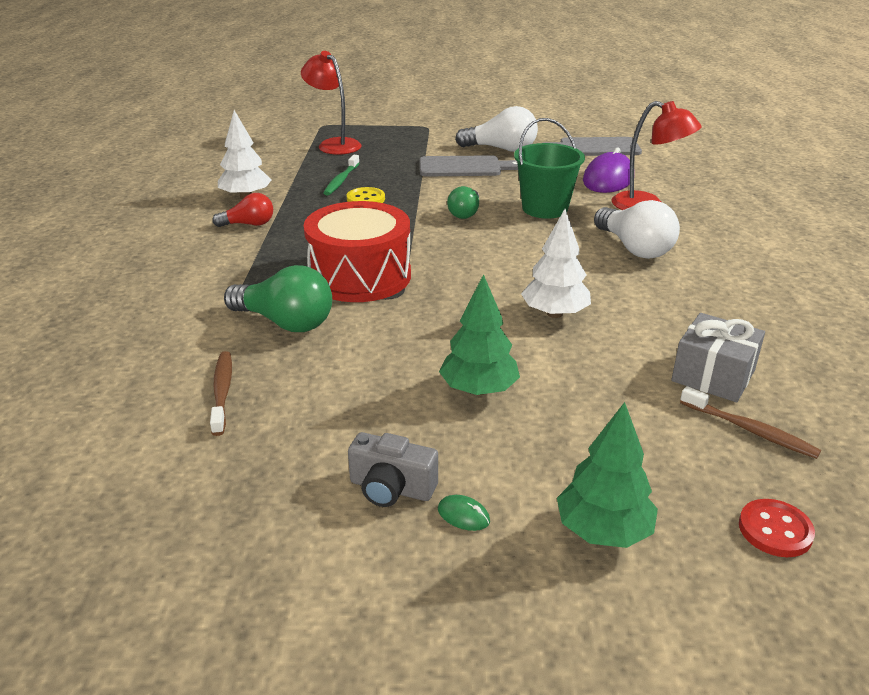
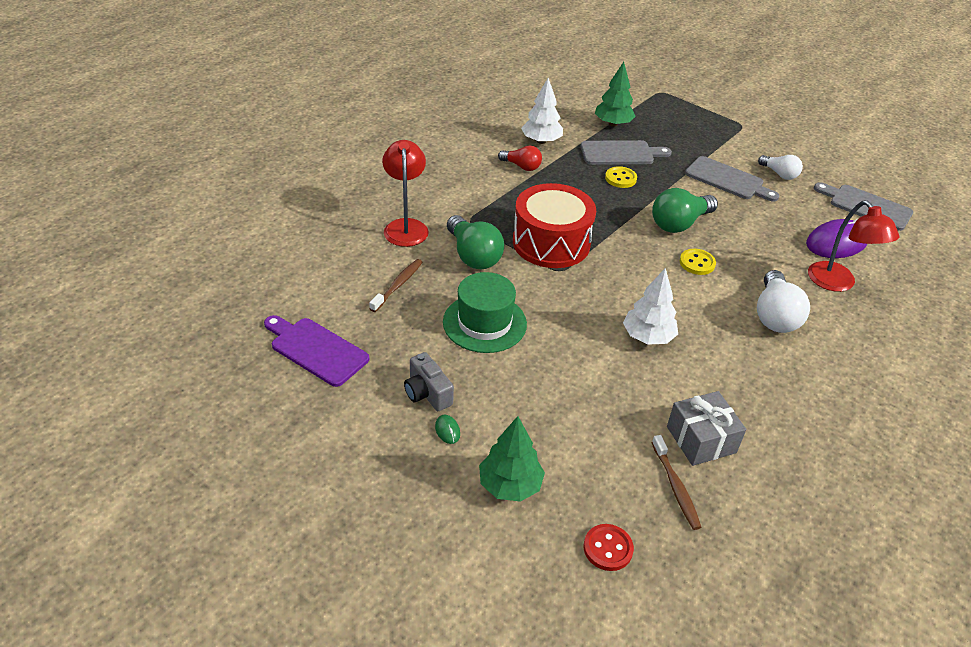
camera: 35 degrees right, 10 degrees up
red lamp [301,51,361,155] -> red lamp moved to [382,140,429,247]
green toothbrush [323,155,360,195] -> grey cutting board [581,140,672,165]
green tree [439,274,520,395] -> green tree moved to [595,62,636,127]
green light bulb [447,186,479,219] -> green light bulb [652,188,718,233], size x1.64
white light bulb [455,106,538,152] -> white light bulb [758,155,803,180], size x0.61
green bucket [514,118,585,219] -> none
none -> purple cutting board [264,315,369,387]
none -> green hat [443,272,527,353]
none -> yellow button [680,249,716,275]

